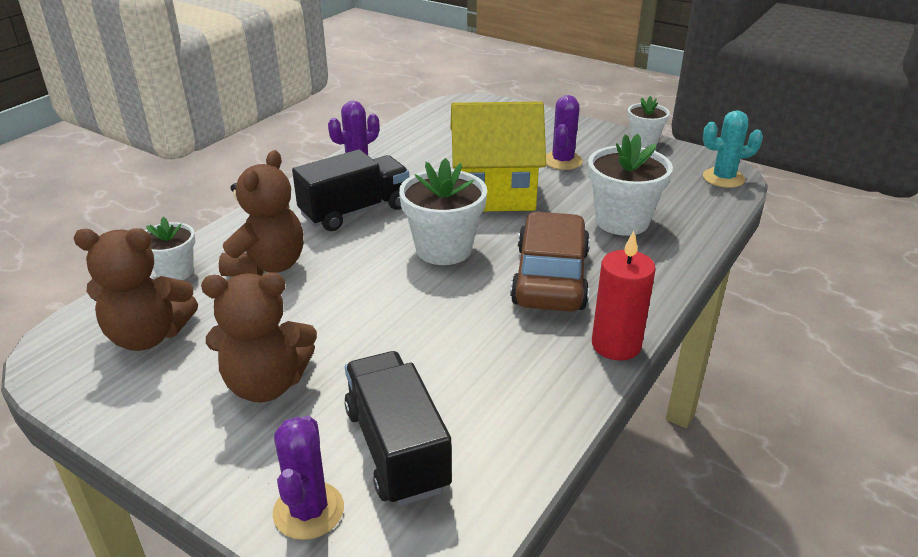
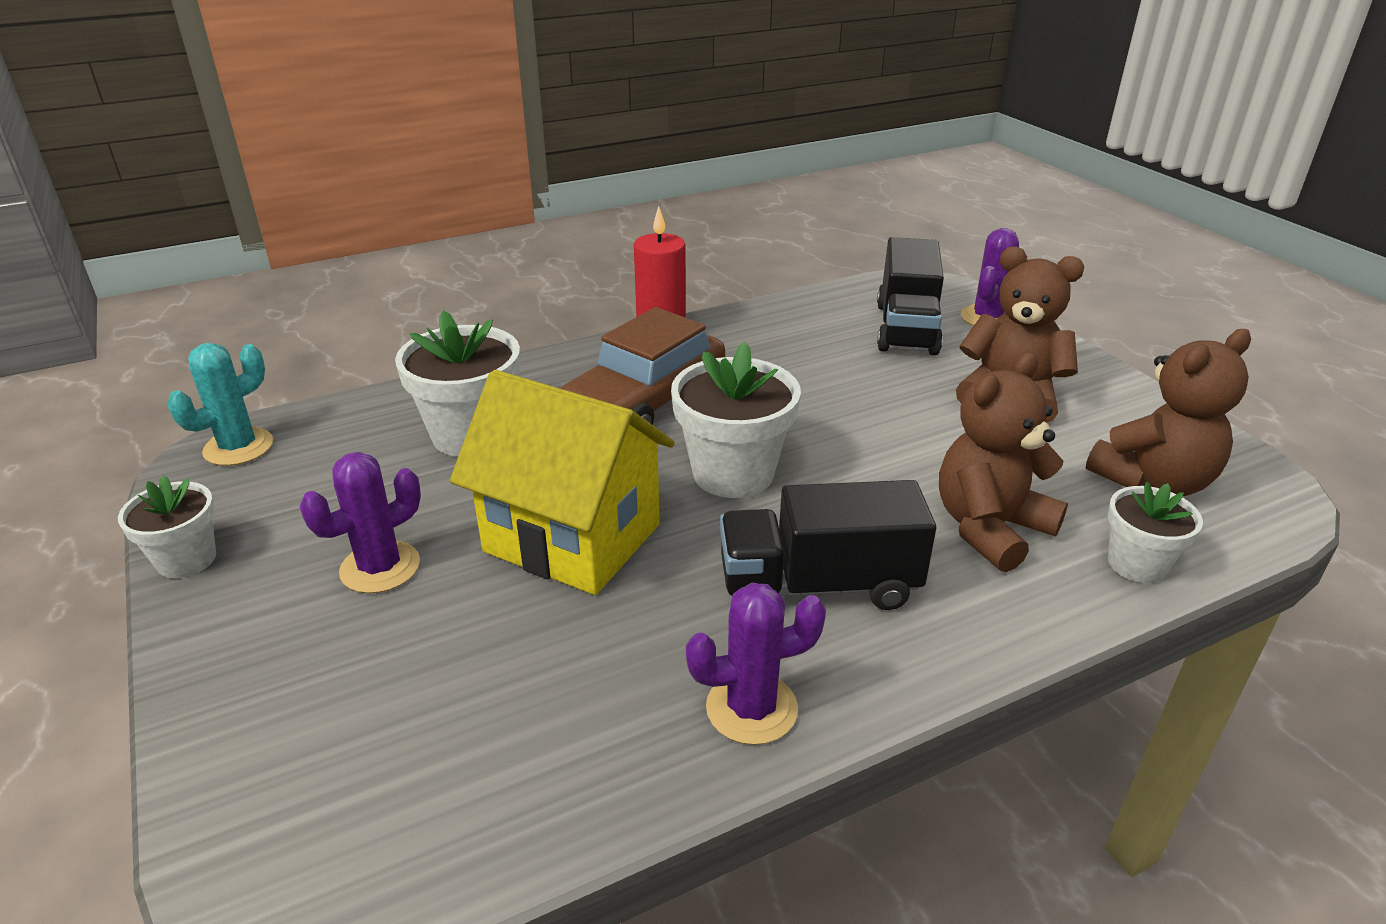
camera: 150 degrees left, 0 degrees up
brown teddy bear [73,228,198,351] -> brown teddy bear turned 120 degrees clockwise [1085,329,1251,496]
turquoise cactus [703,110,763,188] -> turquoise cactus turned 75 degrees counterclockwise [167,343,273,466]

